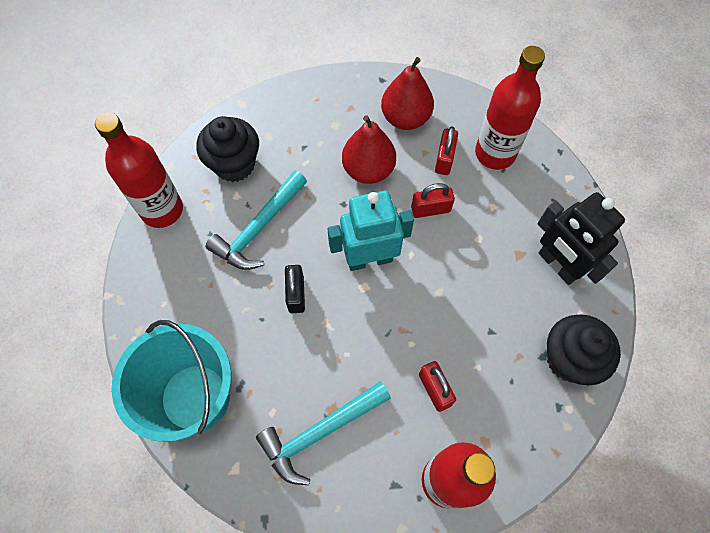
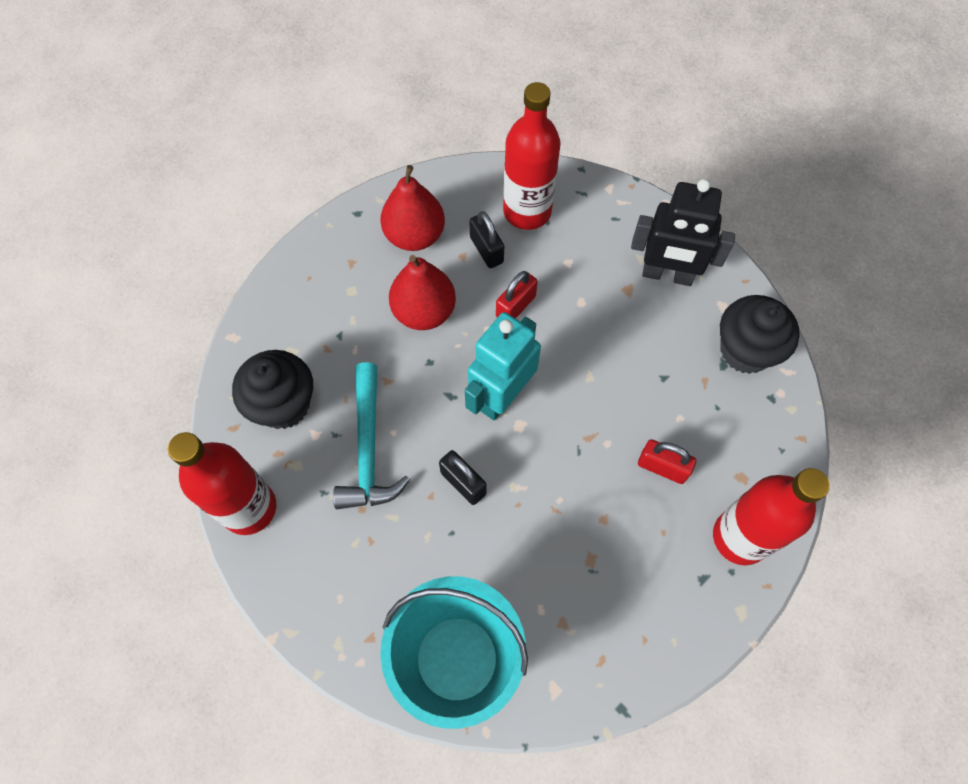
camera: 40 degrees left, 0 degrees up
turquoise hammer [256,381,391,485] -> none
red padlock [435,126,458,175] -> black padlock [469,211,504,268]

